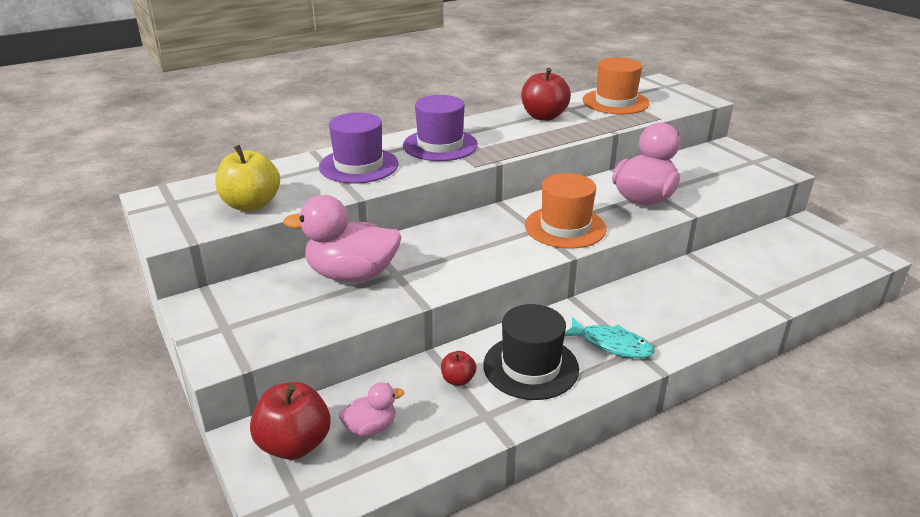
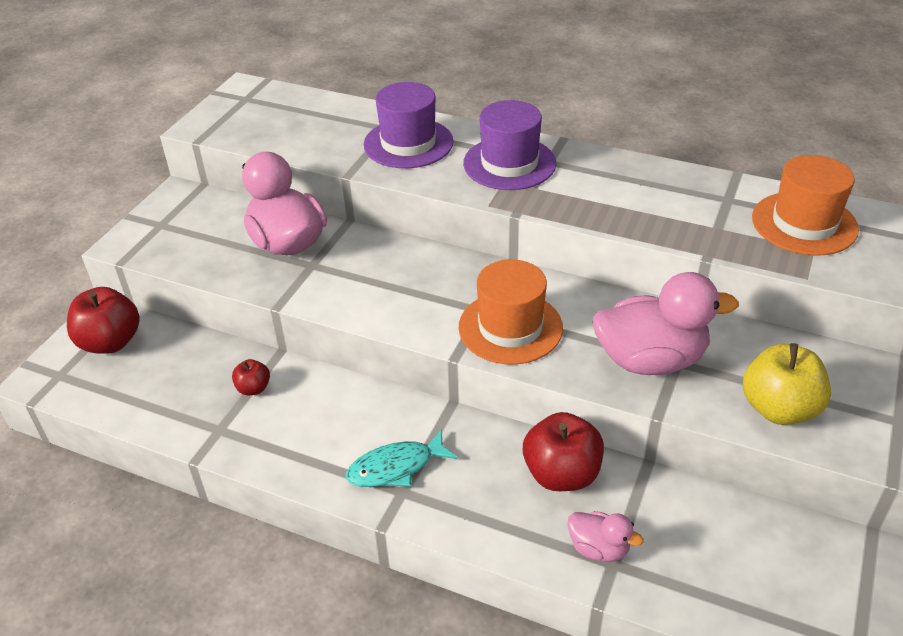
camera: 55 degrees right, 10 degrees up
yellow apple [215,145,280,211] -> yellow apple moved to [743,343,831,425]
pink duck [339,382,404,437] -> pink duck moved to [567,511,644,562]
black hat [483,304,579,400] -> none
red apple [521,68,571,121] -> red apple moved to [523,412,604,491]
turquoise fish [565,317,655,358] -> turquoise fish turned 75 degrees clockwise [346,429,457,487]

